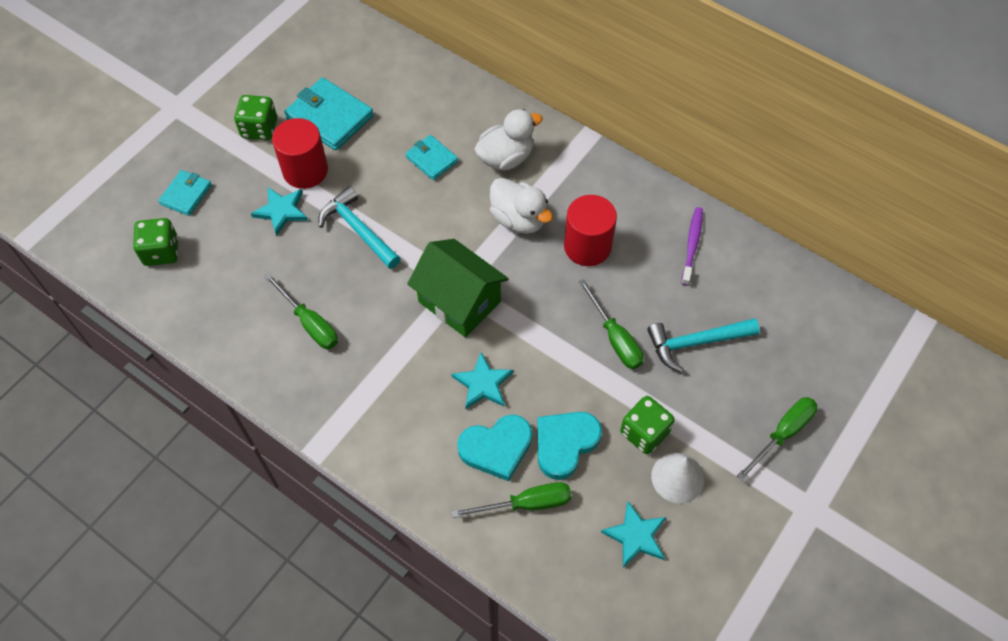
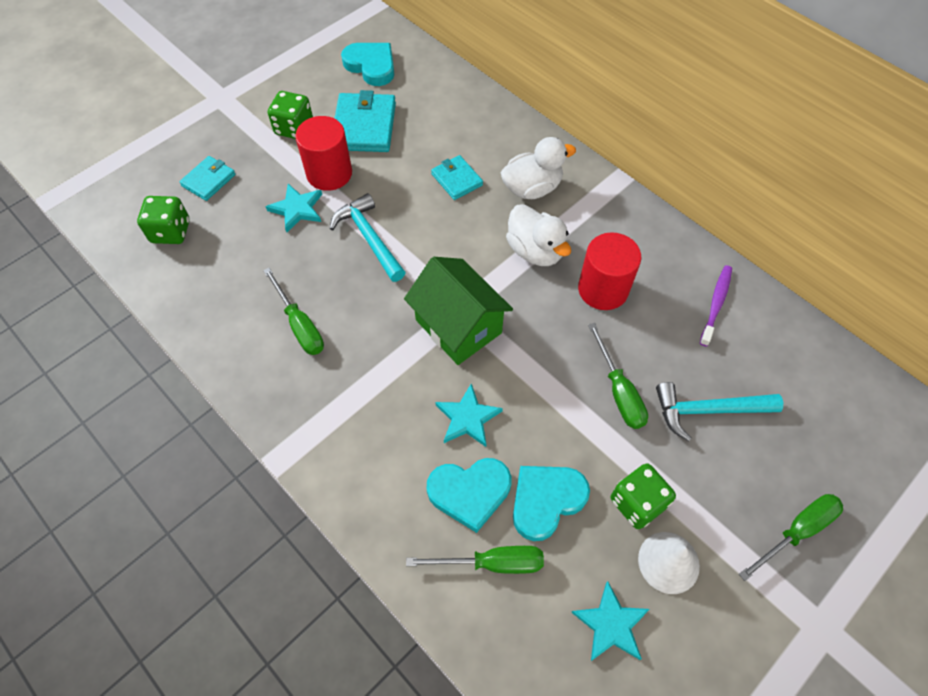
camera: 10 degrees right, 0 degrees up
turquoise wallet [284,77,374,150] -> turquoise wallet turned 45 degrees clockwise [335,90,396,152]
none -> turquoise heart [341,43,394,86]

